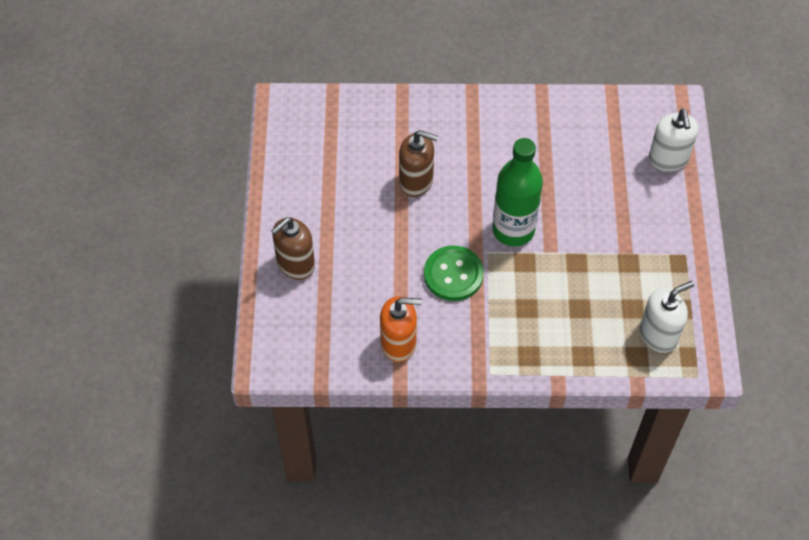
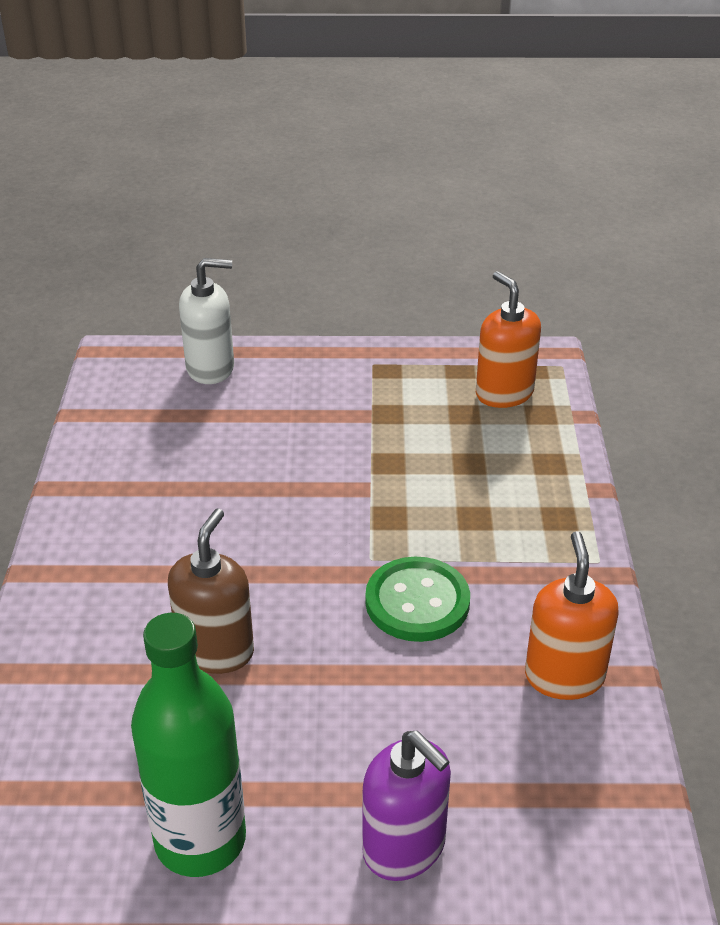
camera: 90 degrees left, 20 degrees down
brown soap dispenser [271,217,315,280] -> purple soap dispenser [362,730,451,881]
green bottle [492,138,543,246] -> green bottle moved to [131,613,246,877]
white soap dispenser [640,281,694,353] -> orange soap dispenser [476,271,541,408]

